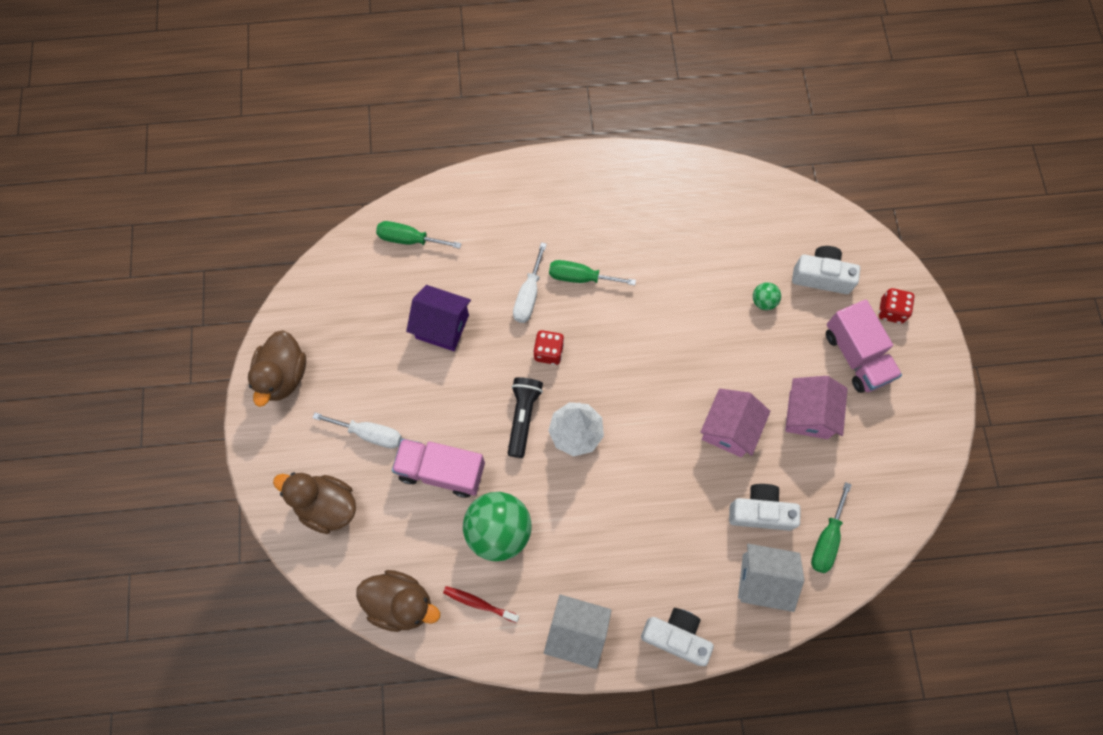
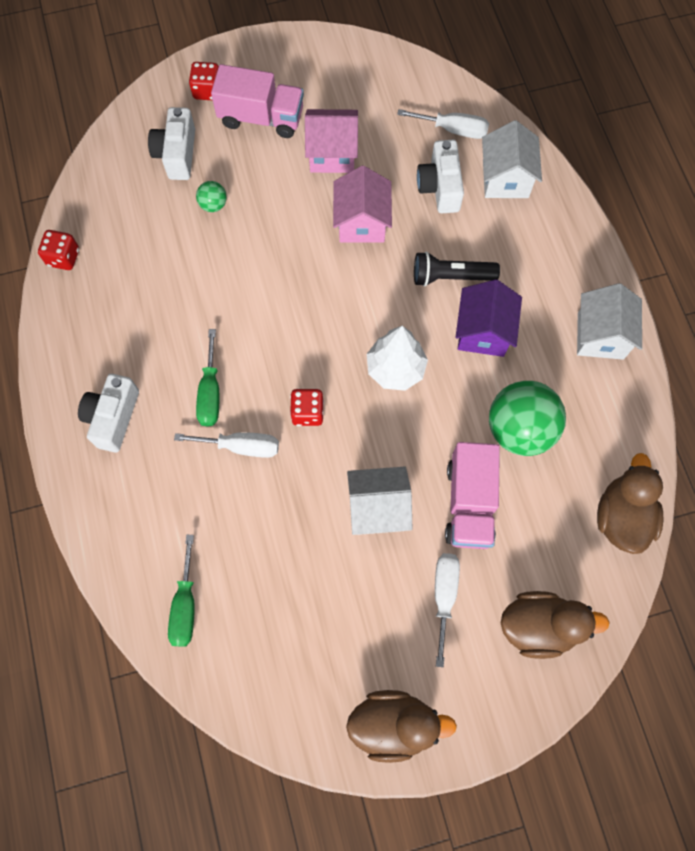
camera: 100 degrees left, 0 degrees up
brown duck [273,473,356,534] -> brown duck turned 105 degrees counterclockwise [501,591,610,659]
purple house [406,285,471,351] -> purple house moved to [455,279,522,357]
red toothbrush [443,586,519,623] -> none
black flashlight [508,377,543,458] -> black flashlight moved to [414,252,500,287]
white camera [641,608,714,666] -> white camera moved to [78,374,139,452]
pink house [700,389,770,457] -> pink house turned 75 degrees clockwise [333,166,392,243]
green screwdriver [811,482,851,573] -> white screwdriver [397,109,489,139]
pink truck [826,299,902,393] -> pink truck turned 45 degrees clockwise [211,64,304,138]
none -> red dice [38,230,79,270]
none -> white house [347,467,413,535]

